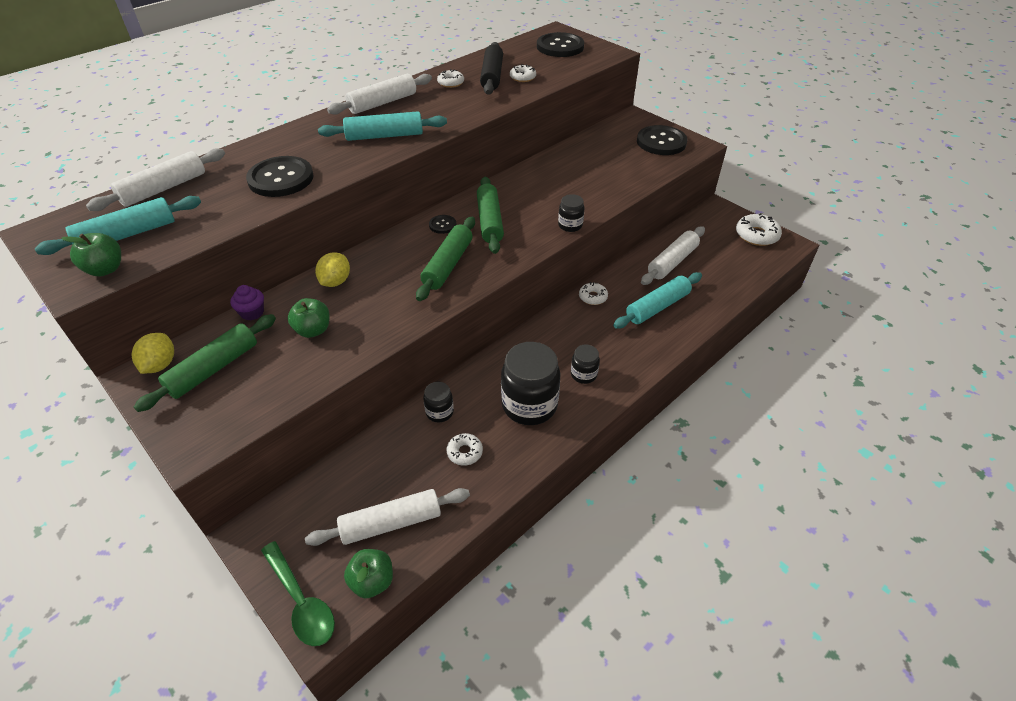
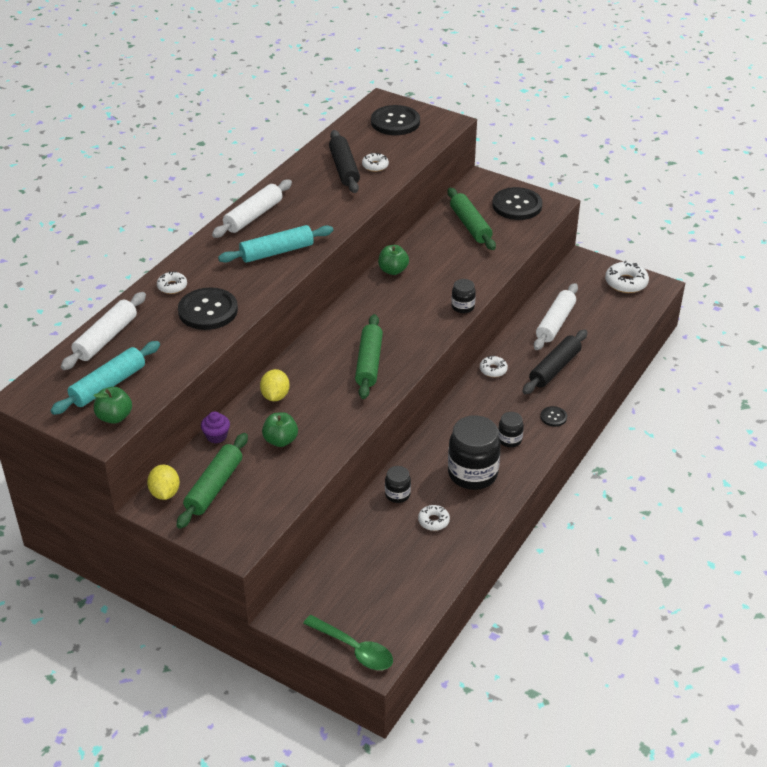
camera: 15 degrees left, 5 degrees down
white rolling pin [305,488,470,546] -> none
green apple [344,549,393,598] -> green apple moved to [378,245,409,275]
black button [429,215,457,234] -> black button moved to [540,406,567,427]
white donut [437,69,464,88] -> white donut moved to [157,271,187,294]
green rolling pin [477,177,504,254] -> green rolling pin moved to [447,188,496,250]
turquoise rolling pin [613,272,702,328] -> black rolling pin [522,330,587,394]

